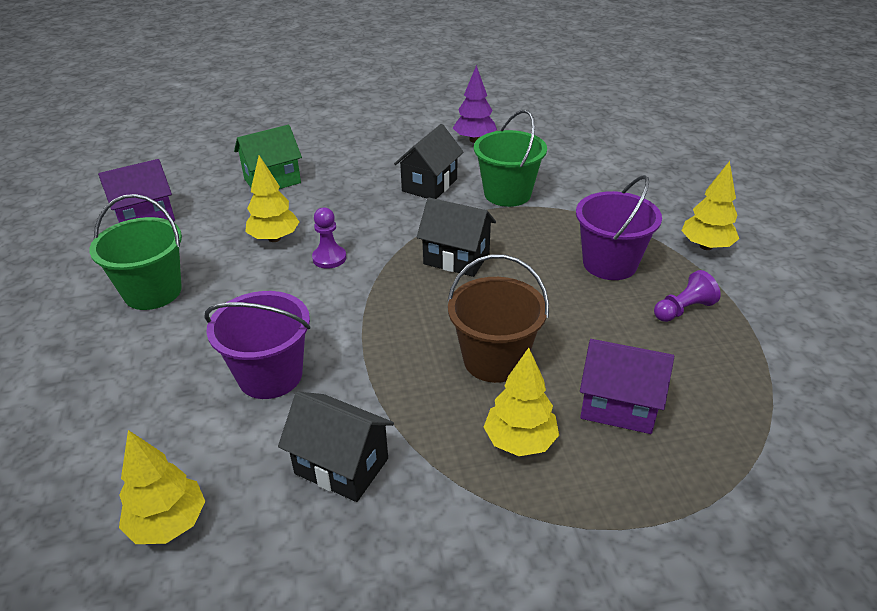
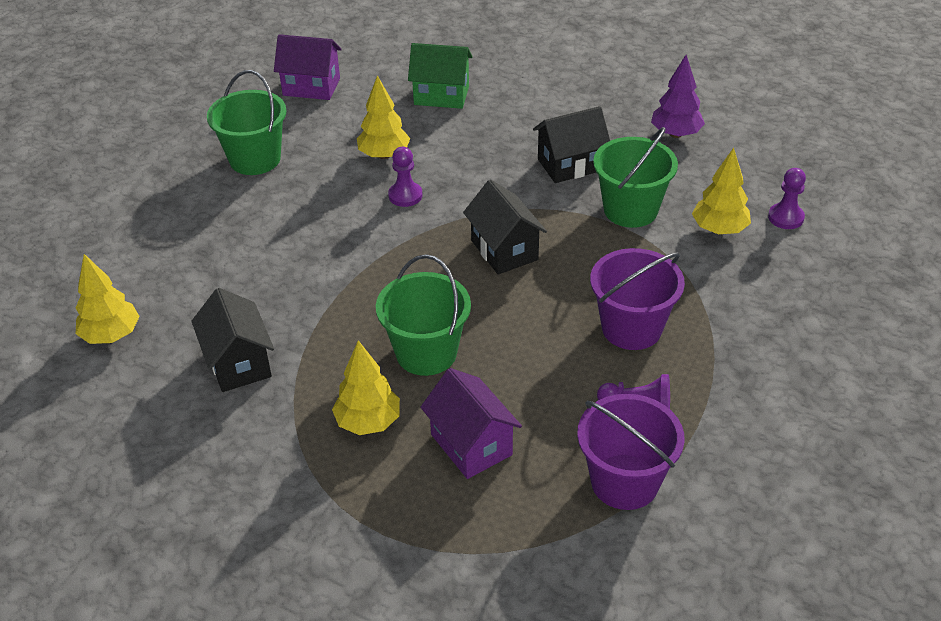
camera: 40 degrees right, 5 degrees up
purple bucket [204,291,311,399] -> purple bucket moved to [577,394,685,510]
brown bucket [448,254,549,383] -> green bucket [376,254,471,376]
yellow tree [681,161,739,250] -> yellow tree moved to [692,148,751,234]
none -> purple pawn [768,168,806,229]

